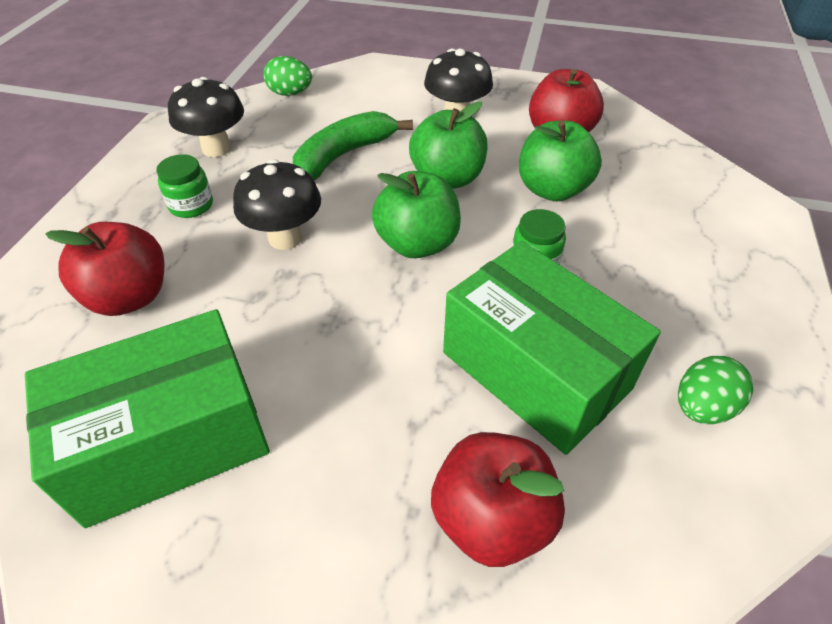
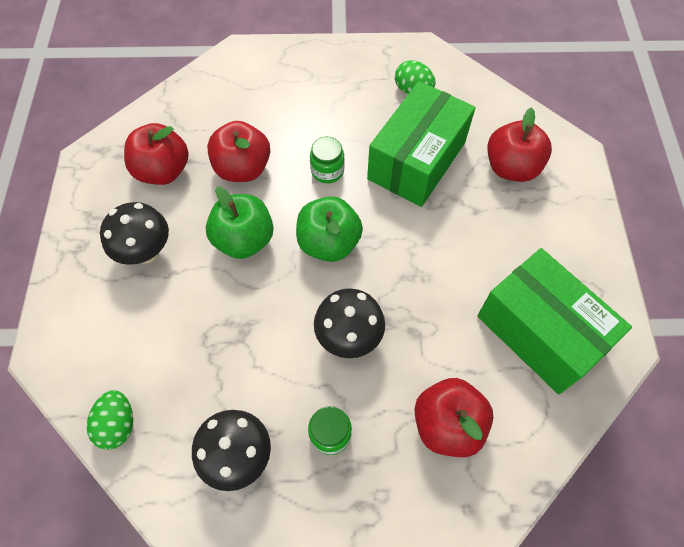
camera: 105 degrees left, 15 degrees up
green banana [293,111,413,181] -> none
green apple [519,121,602,201] -> red apple [207,121,270,182]

